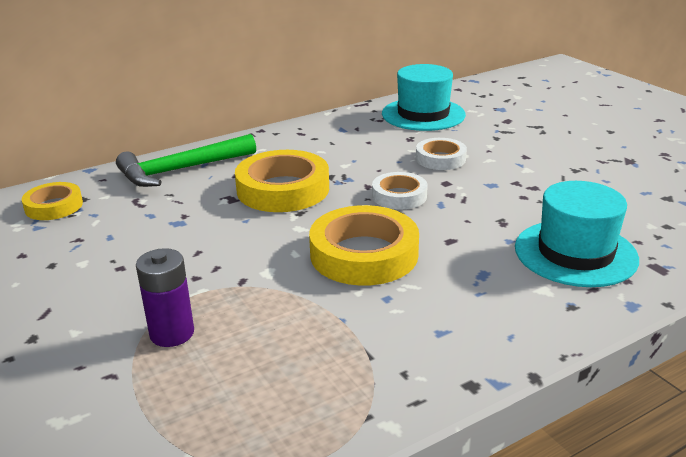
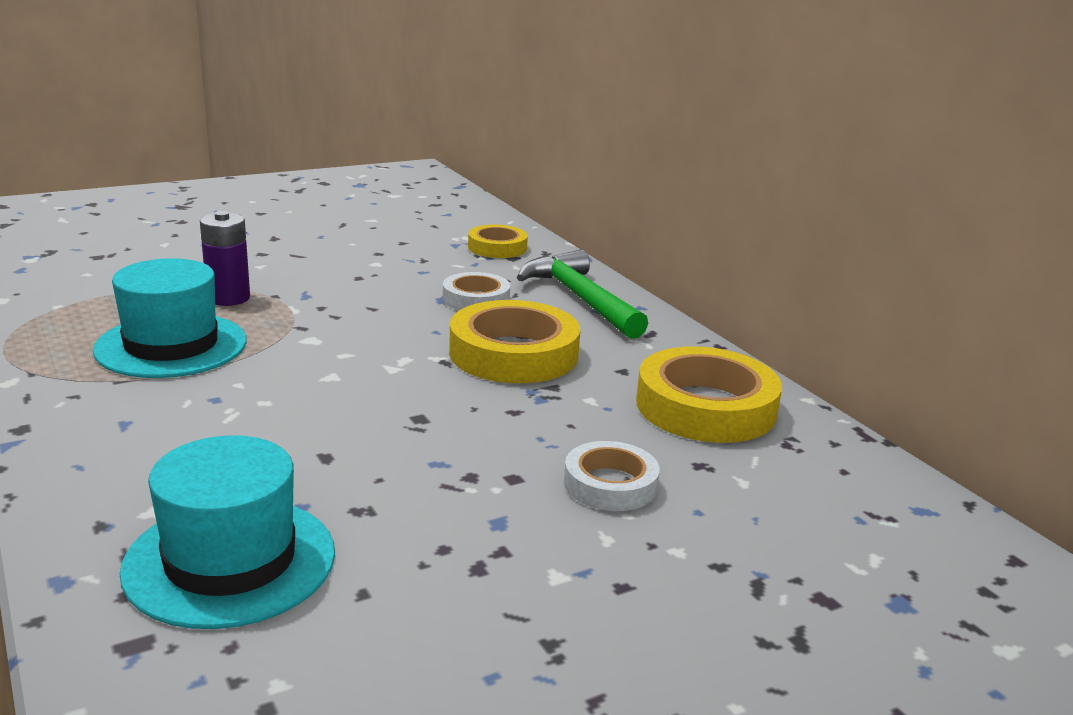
camera: 90 degrees right, 5 degrees down
yellow tape [309,205,419,286] -> yellow tape moved to [636,346,782,443]
white tape [372,172,428,210] -> white tape moved to [443,272,510,310]
turquoise hat [382,64,466,131] -> turquoise hat moved to [93,258,247,378]

